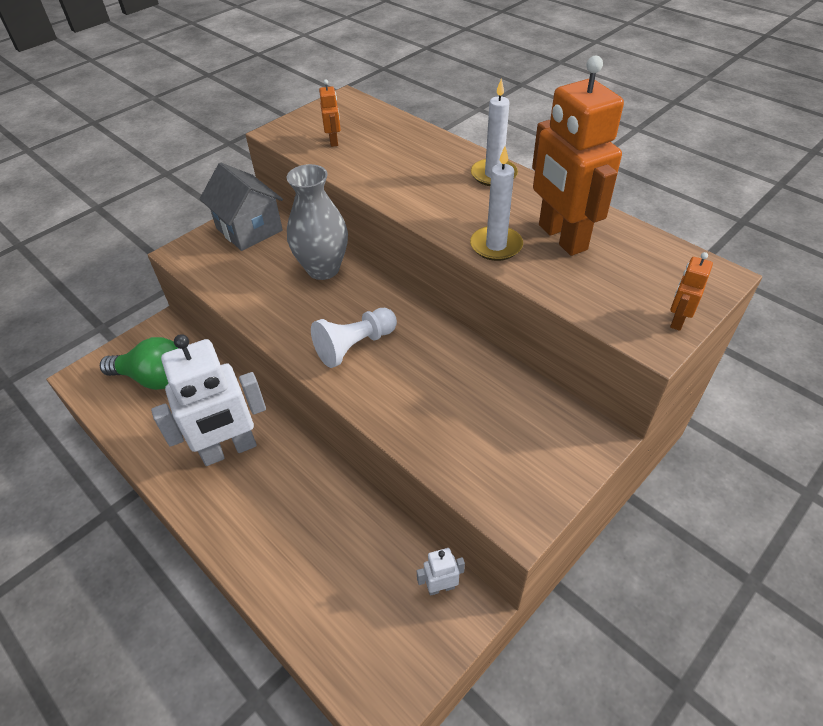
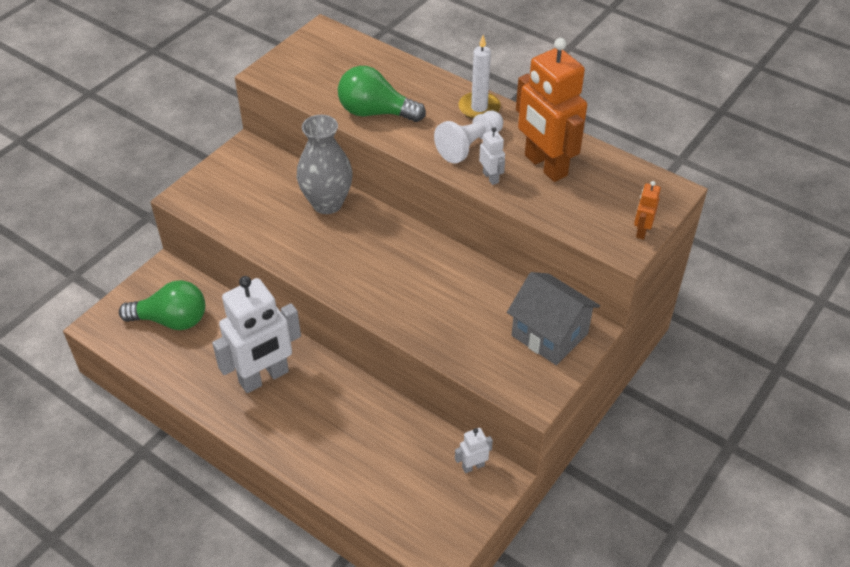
camera: 10 degrees left, 0 degrees up
grey house [200,162,283,251] -> grey house moved to [507,272,600,365]
white pawn [311,308,397,368] -> white pawn moved to [434,111,503,164]
orange robot [319,79,341,147] -> none
white candle [470,147,523,261] -> white robot [479,127,505,185]
none -> green light bulb [338,66,426,122]

